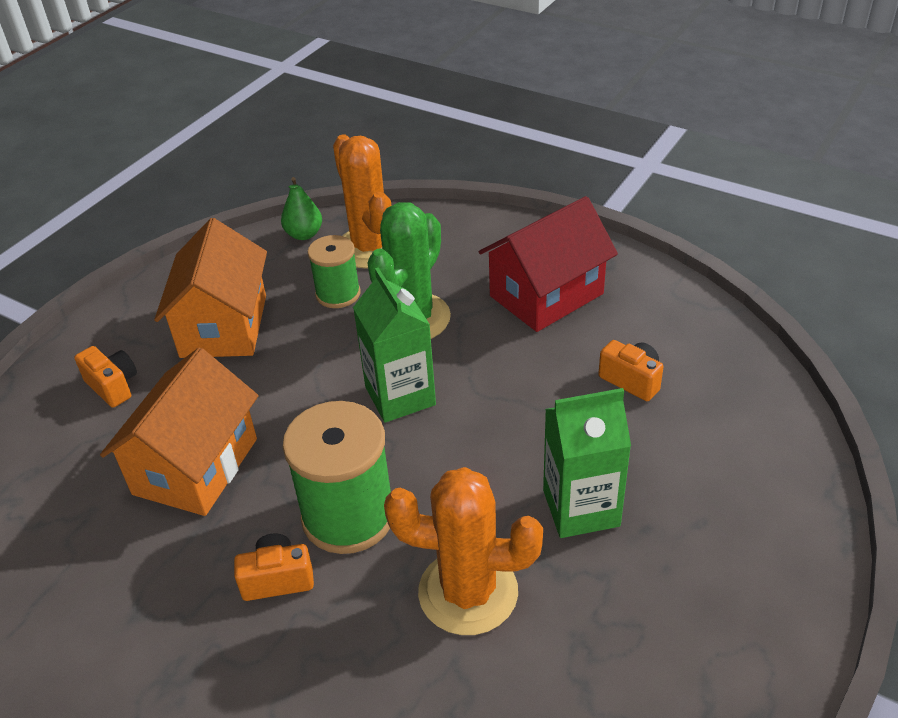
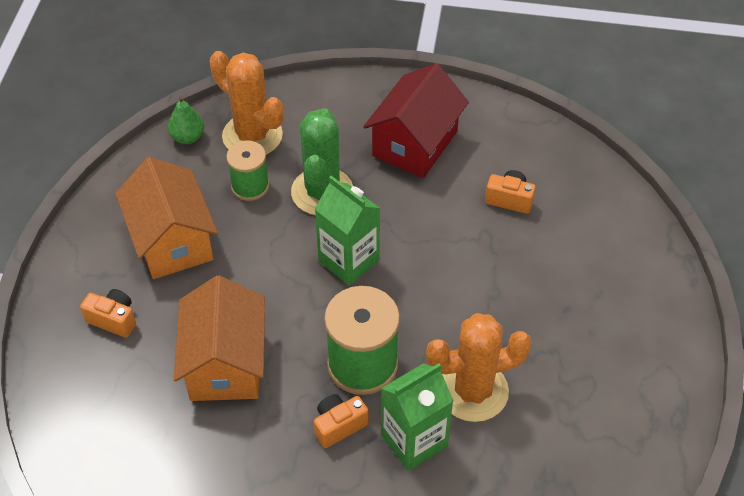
camera: 25 degrees left, 10 degrees up
green carton [543,388,631,538] -> green carton moved to [381,363,454,471]

